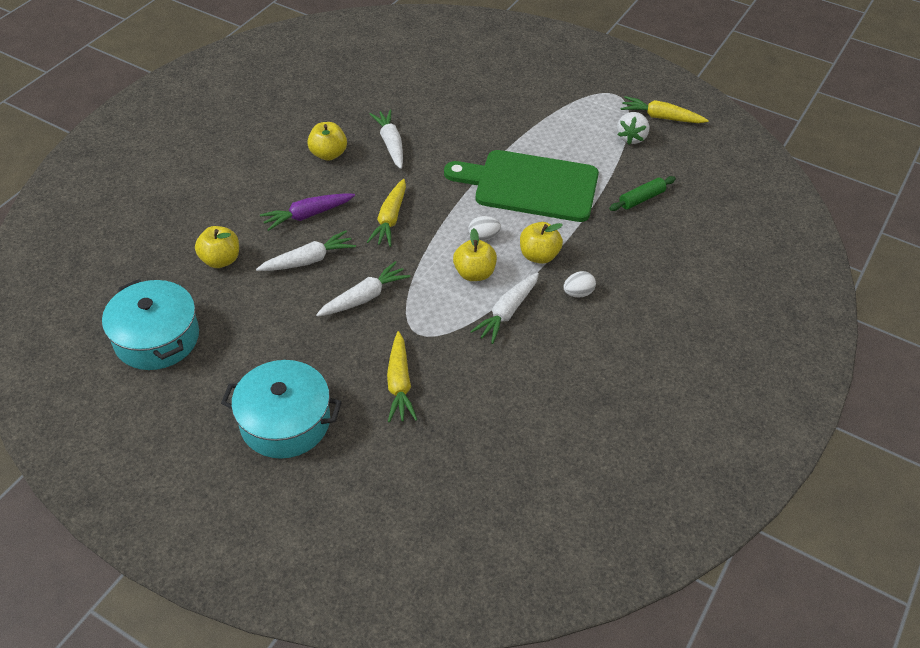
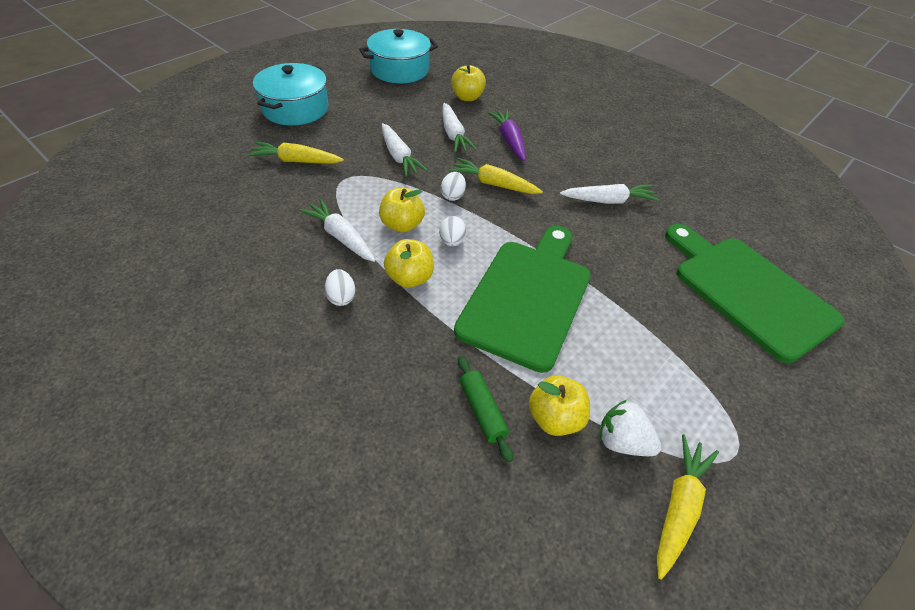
camera: 100 degrees right, 0 degrees up
yellow apple [307,122,347,161] -> yellow apple moved to [529,376,590,436]
none -> white egg [441,172,466,201]
none -> green cutting board [665,224,845,363]

